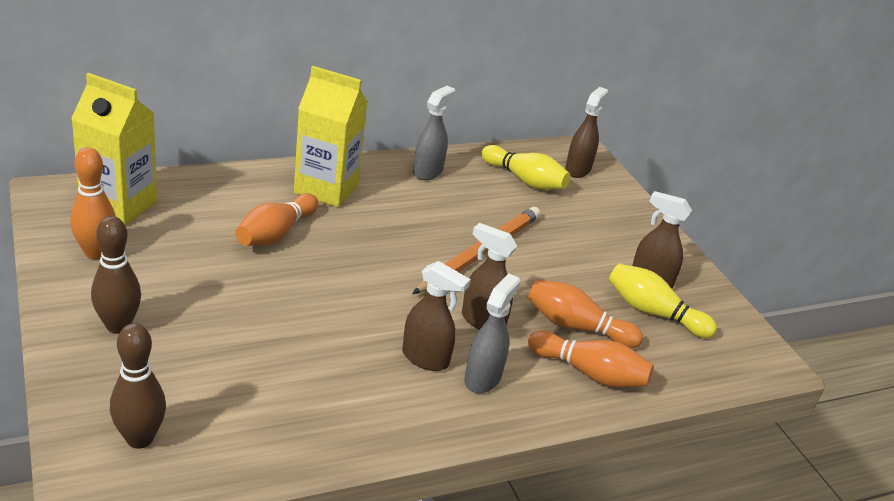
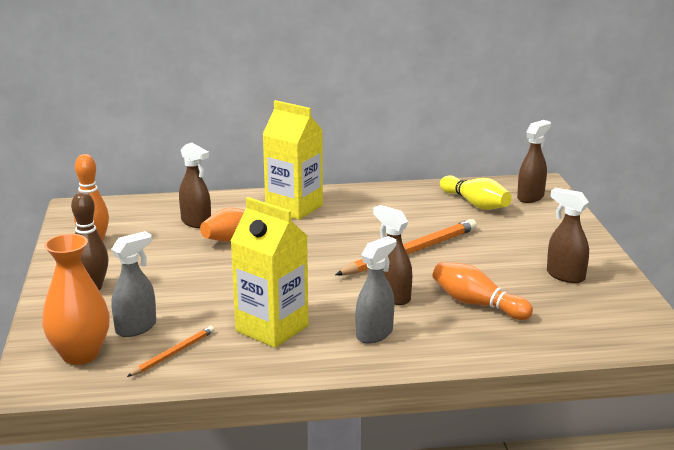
camera: 20 degrees right, 10 degrees down
yellow carton [71,73,157,226] -> yellow carton moved to [230,197,308,348]
brown bowling pin [110,323,166,449] -> orange vase [42,234,110,365]
brown spray bottle [402,261,471,371] -> brown spray bottle moved to [179,143,211,228]
grey spray bottle [413,86,455,180] -> grey spray bottle moved to [111,231,156,337]
orange bowling pin [528,331,654,387] -> none
yellow bowling pin [608,263,717,338] -> none
none -> orange pencil [127,326,214,377]

